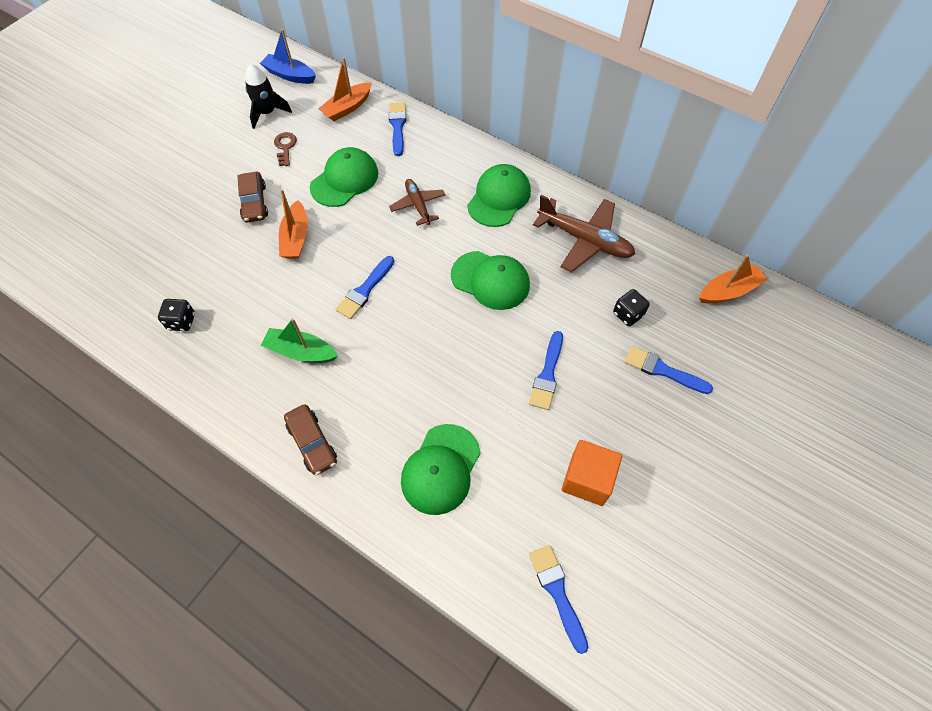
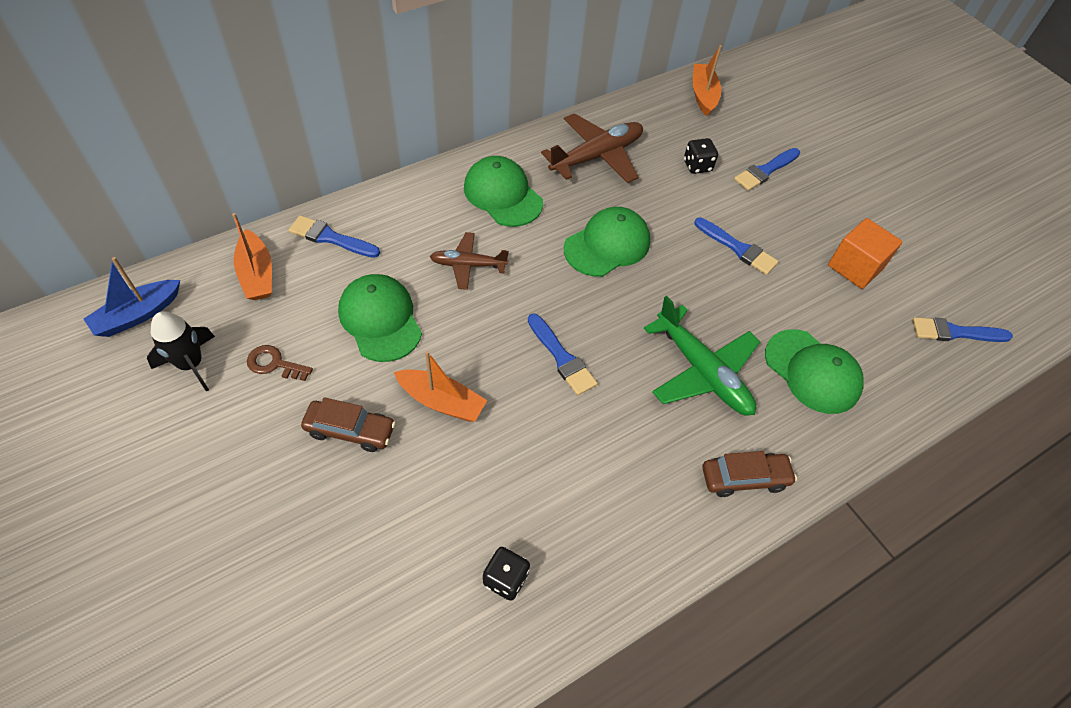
camera: 70 degrees left, 5 degrees down
green boat [261,318,338,363] -> none
none -> green plane [644,296,760,416]

